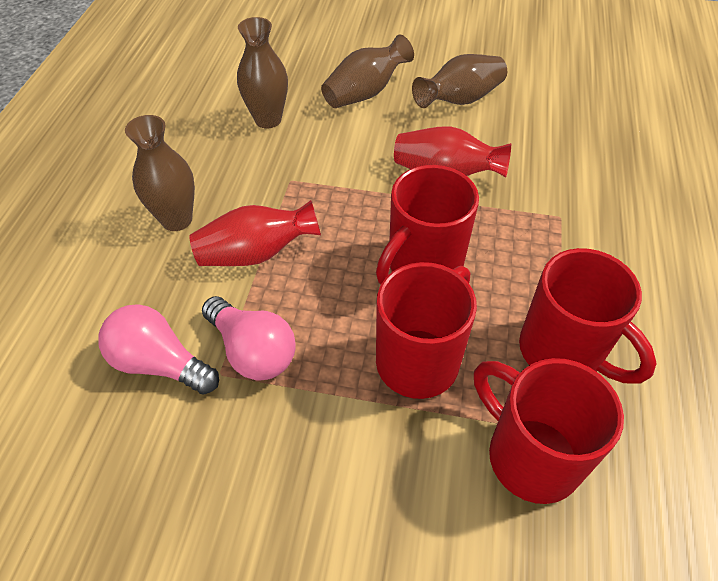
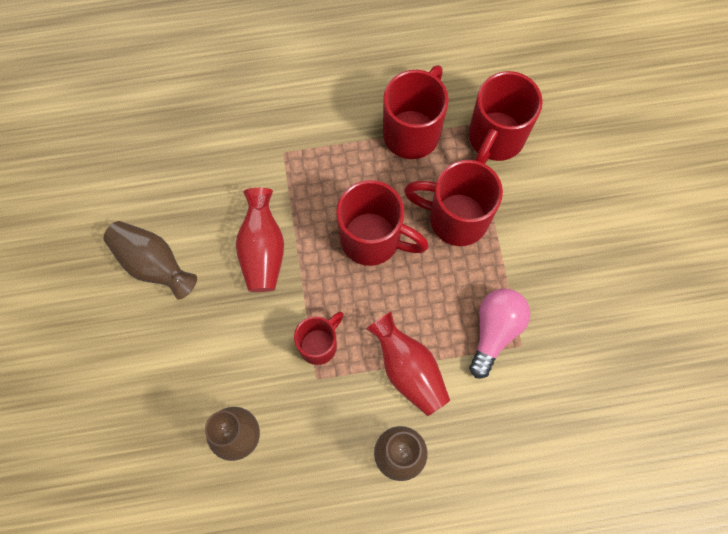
camera: 110 degrees left, 20 degrees up
pink light bulb [98,304,219,395] -> none
brown vase [321,35,414,108] -> none
none -> red mug [294,312,344,365]

